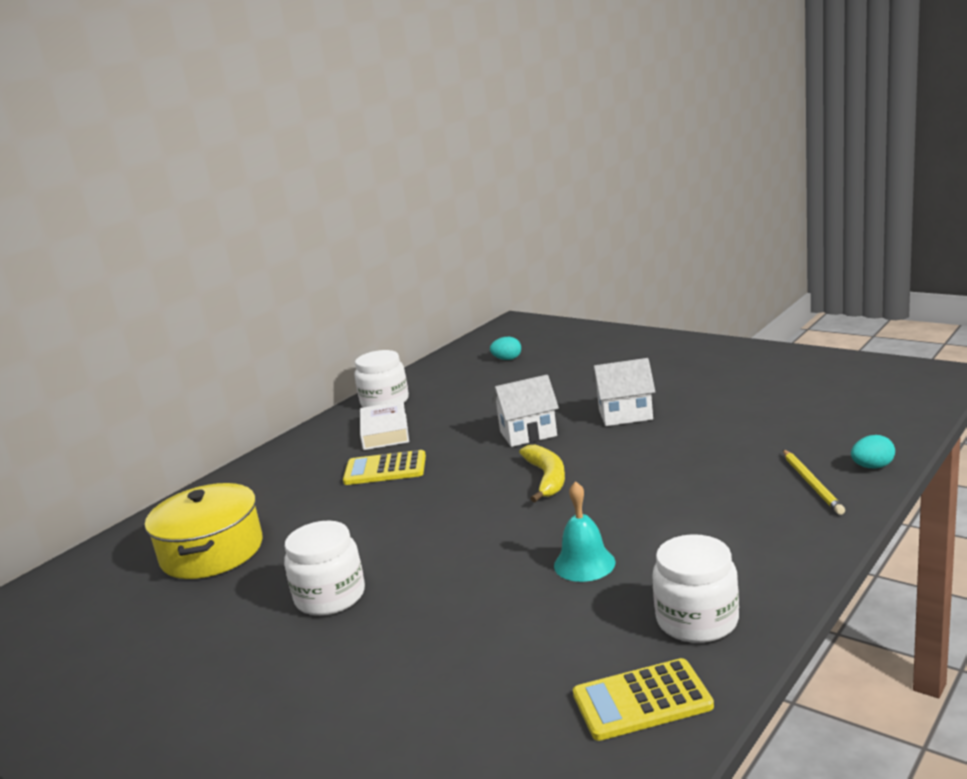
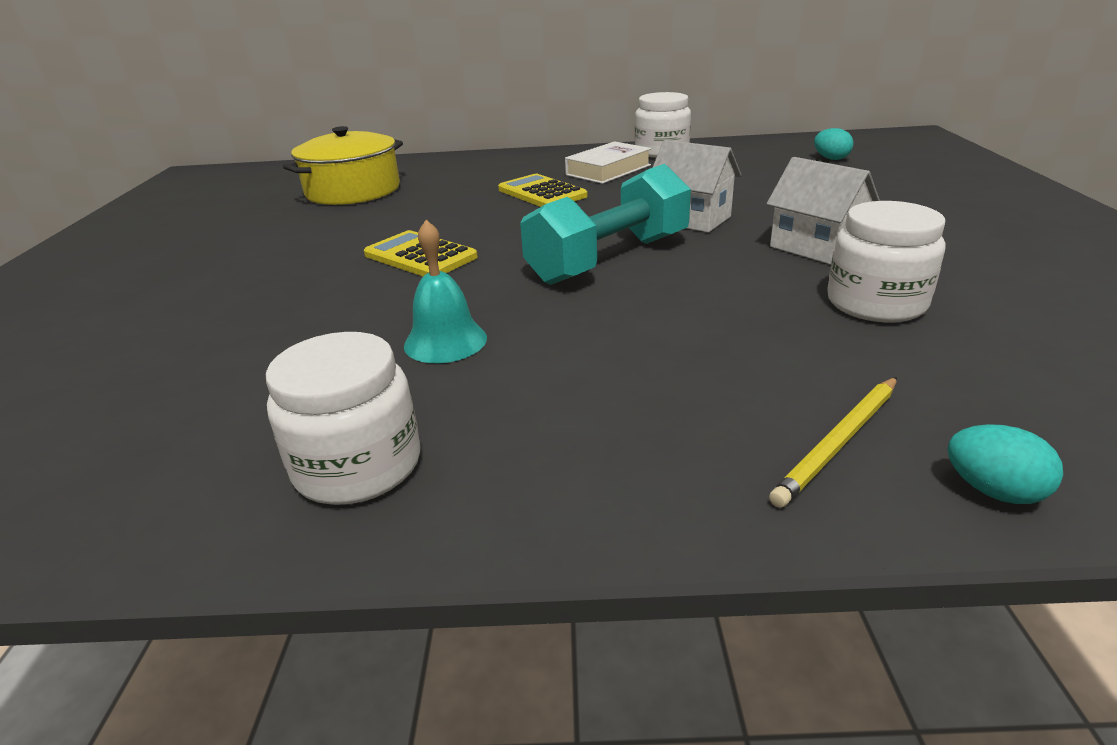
camera: 50 degrees right, 10 degrees up
white jar [284,521,365,616] -> white jar moved to [827,201,946,323]
yellow banana [519,445,565,502] -> turquoise dumbbell [520,164,691,285]
yellow calculator [573,658,714,741] -> yellow calculator moved to [364,230,478,276]

